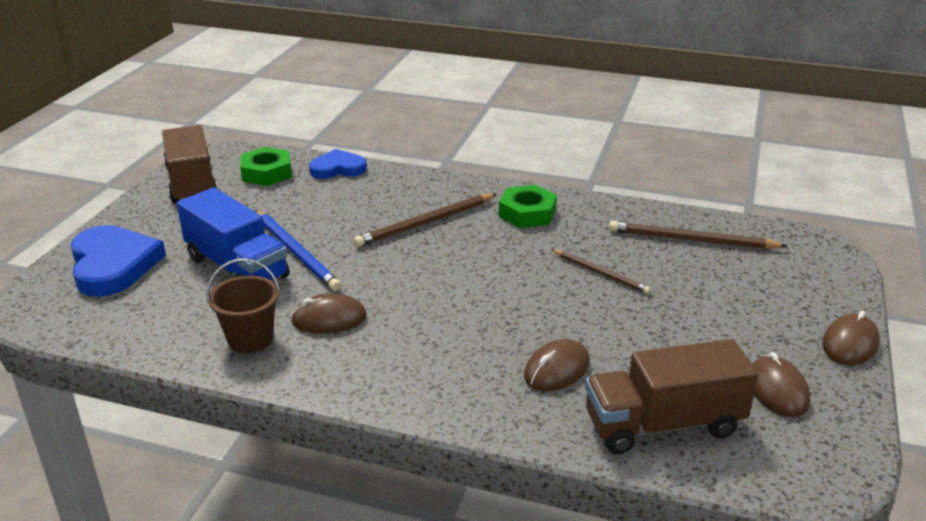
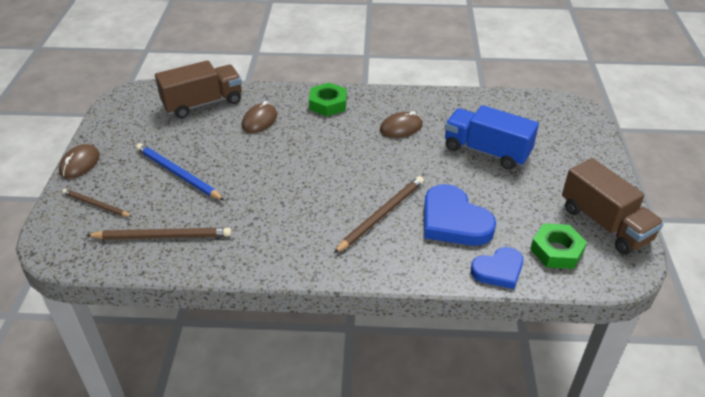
camera: 165 degrees right, 10 degrees up
blue heart [70,225,166,297] -> blue heart moved to [424,184,496,246]
brown bucket [207,258,280,353] -> none
blue pencil [255,210,341,291] -> blue pencil moved to [136,143,225,201]
green nut [499,185,557,228] -> green nut moved to [309,83,347,116]
brown pencil [551,249,651,294] -> brown pencil moved to [62,189,132,217]
brown mouse [753,352,810,417] -> none

